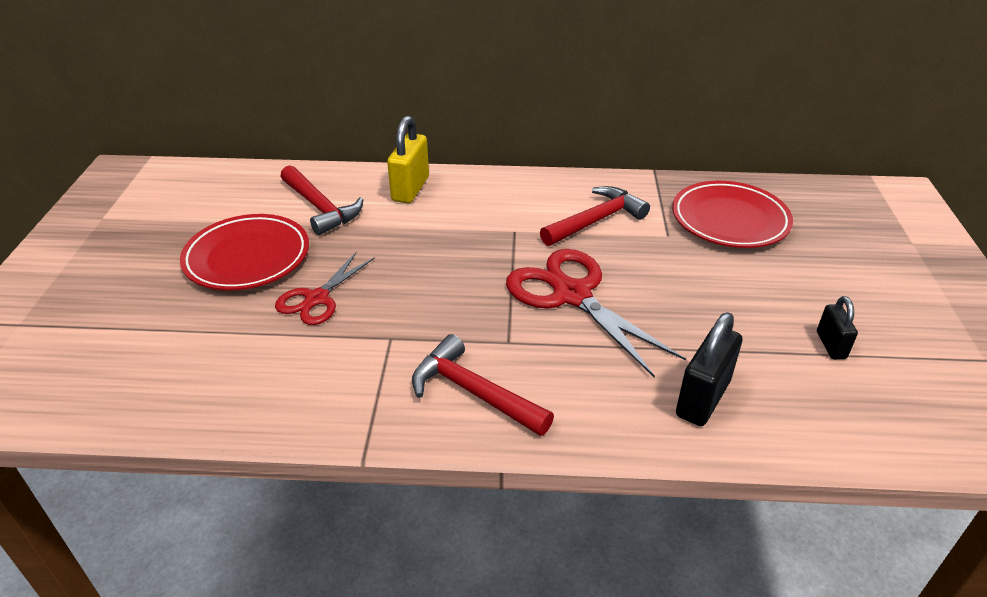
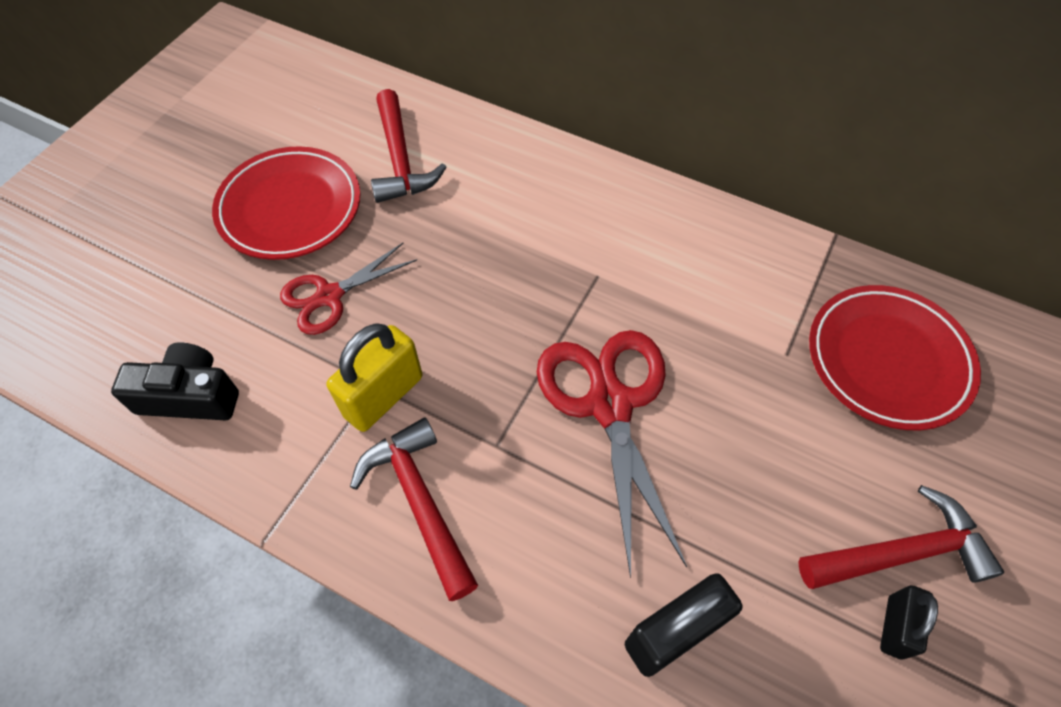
camera: 25 degrees right, 20 degrees up
yellow padlock [387,116,429,203] -> yellow padlock moved to [327,323,422,432]
red hammer [540,186,650,246] -> red hammer moved to [798,485,1004,589]
none -> black camera [111,343,239,420]

